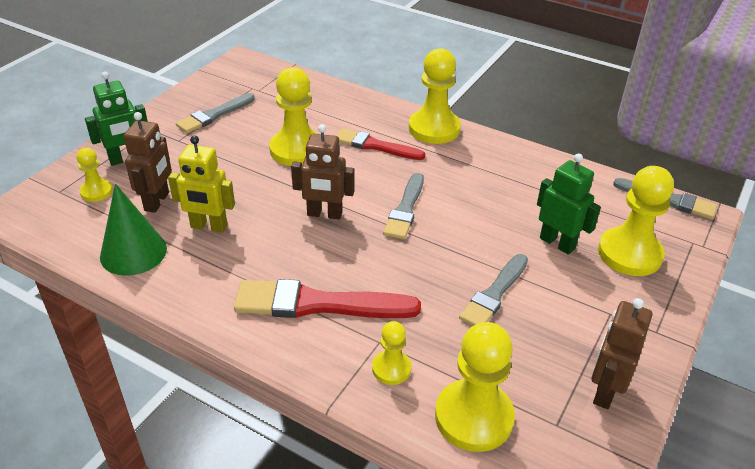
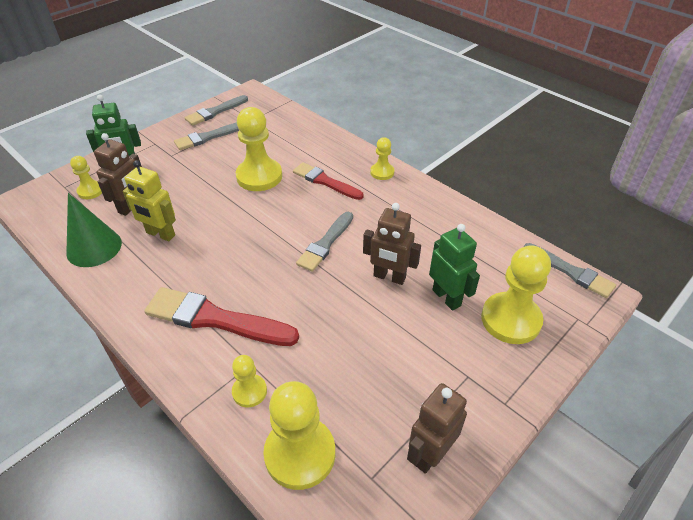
camera: 15 degrees right, 5 degrees up
brown robot [291,124,354,219] -> brown robot moved to [363,203,421,285]
yellow pawn [408,48,461,144] -> yellow pawn [370,137,394,180], size x0.53
grey brush [459,254,528,326] -> grey brush moved to [185,95,248,126]

